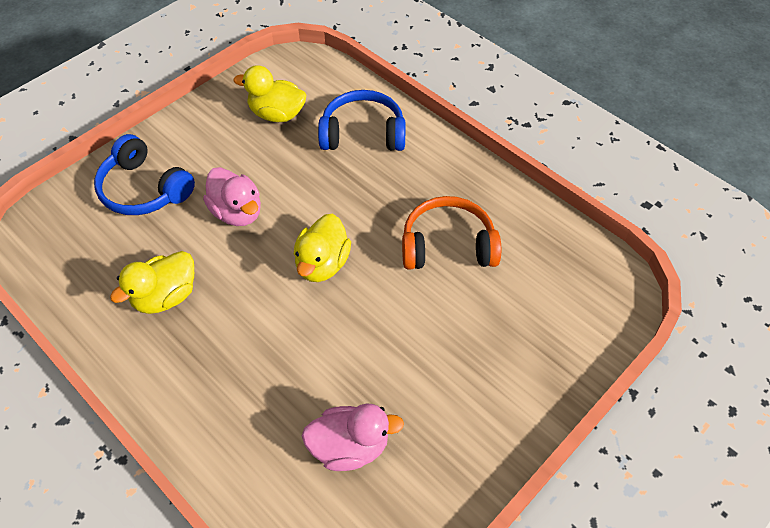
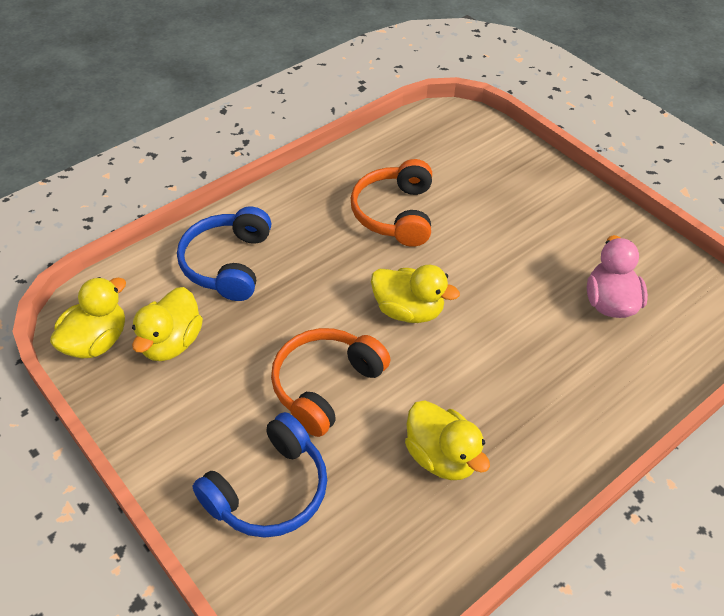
camera: 85 degrees left, 5 degrees down
pink duck [203,167,261,226] -> orange headphones [271,328,390,437]
none -> yellow duck [50,277,126,359]

